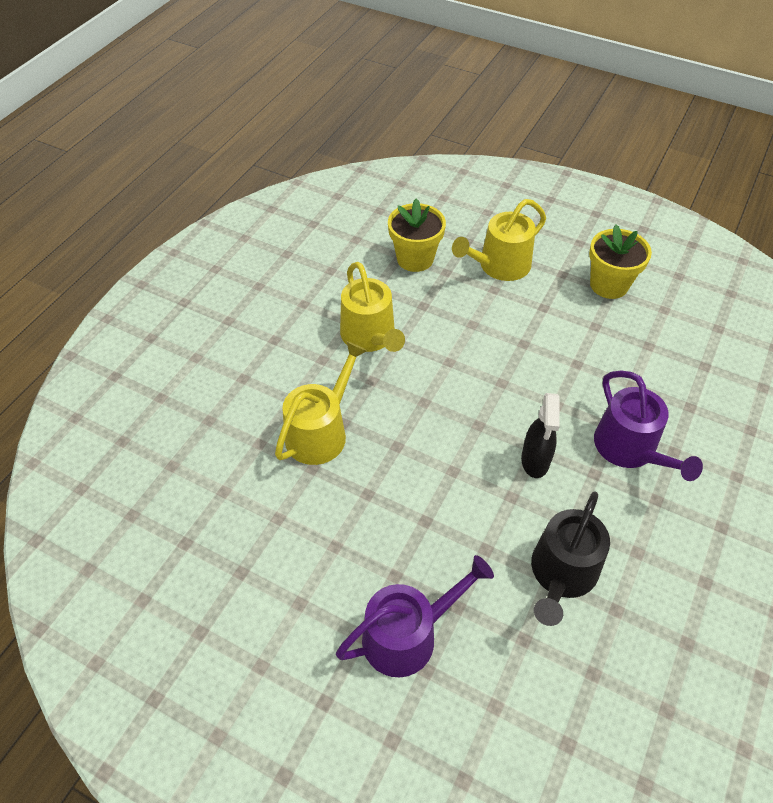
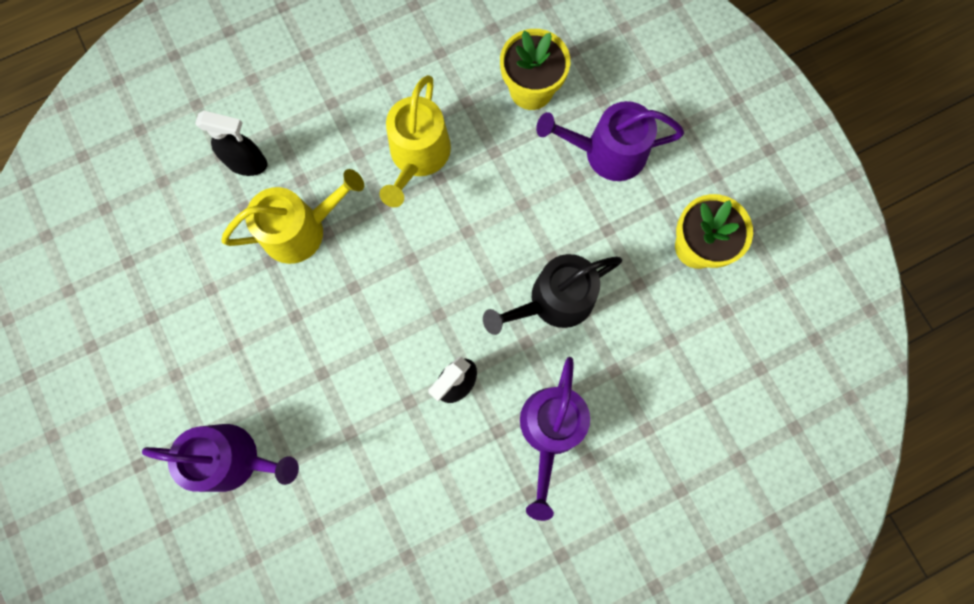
camera: 35 degrees right, 25 degrees up
yellow watering can [452,199,546,281] -> purple watering can [536,101,684,181]
black watering can [531,492,610,626] -> black watering can moved to [483,254,622,335]
none -> black spray bottle [195,111,268,176]

